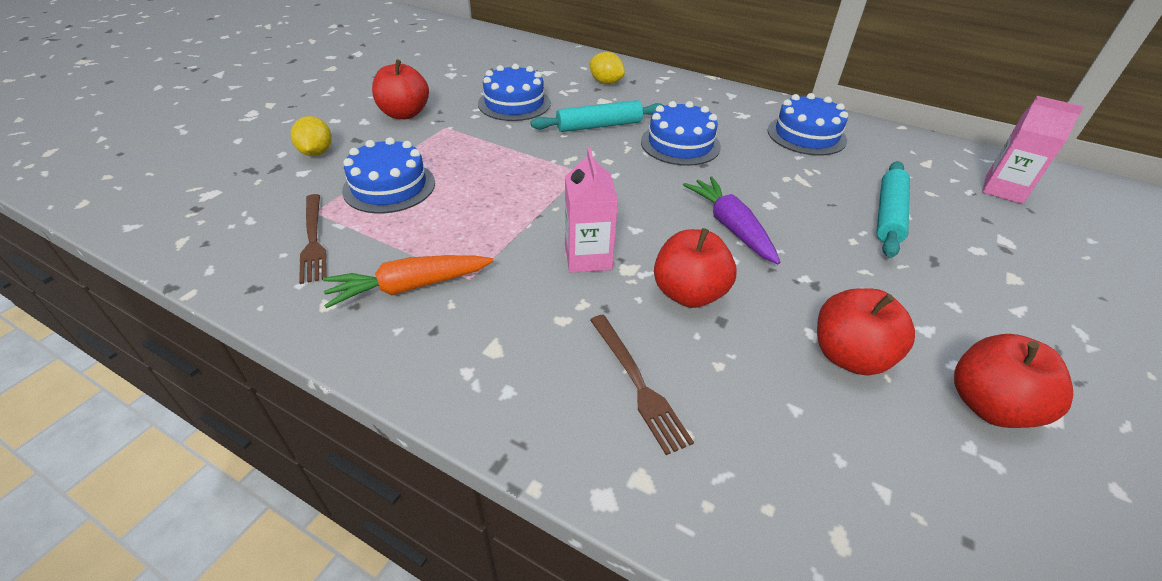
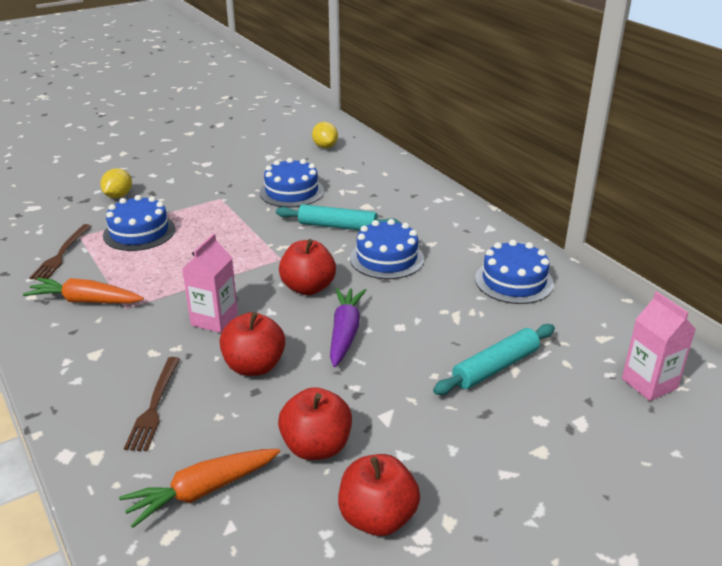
camera: 30 degrees right, 10 degrees down
red apple [372,59,429,119] -> red apple moved to [279,239,336,295]
yellow lemon [589,52,625,84] -> yellow lemon moved to [312,122,338,148]
none -> orange carrot [119,449,280,528]

